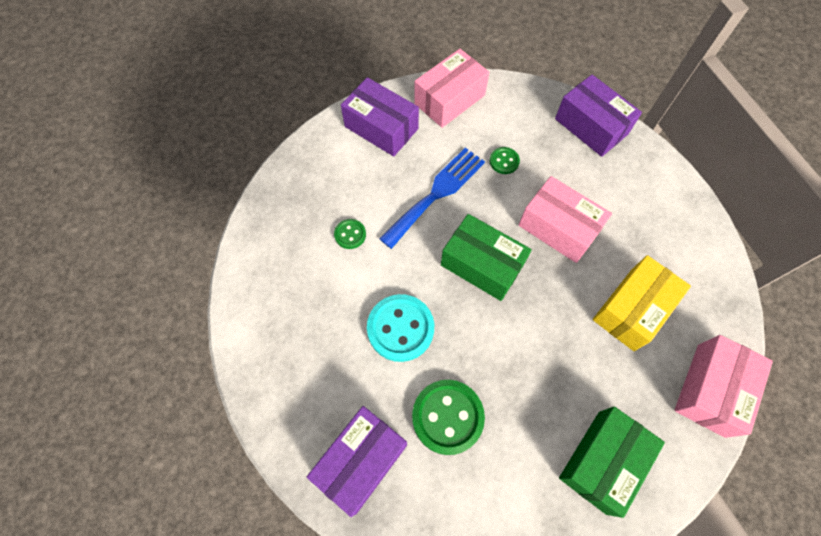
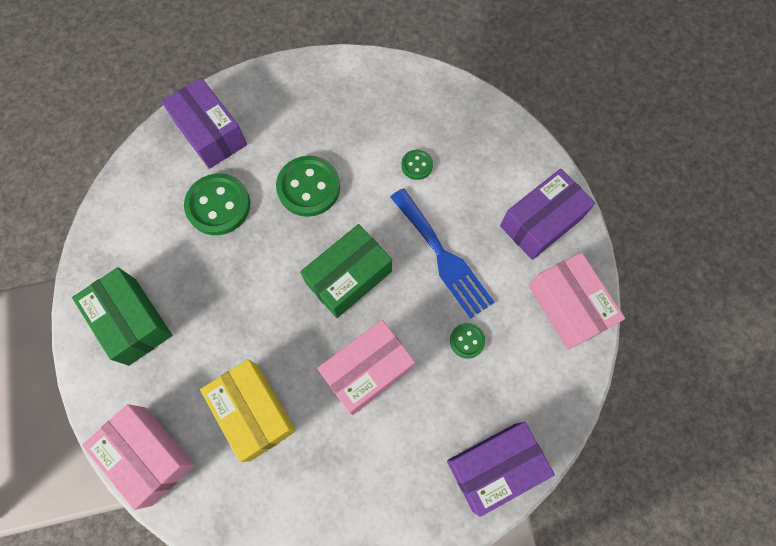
camera: 105 degrees right, 5 degrees up
turquoise button [367,294,434,362] -> green button [276,156,340,217]

